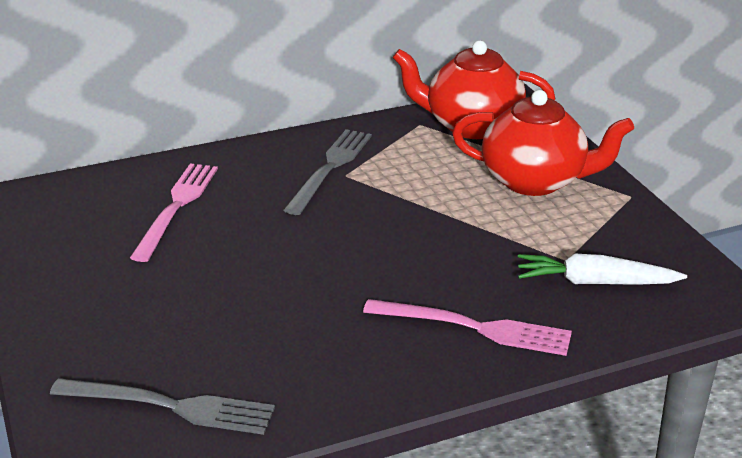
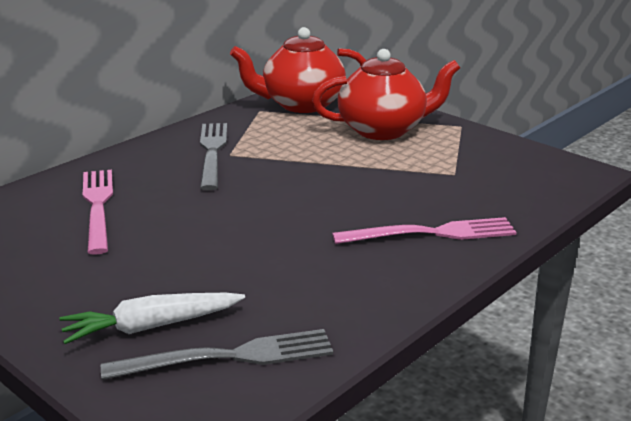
camera: 25 degrees left, 5 degrees down
white carrot [518,254,687,285] -> white carrot moved to [59,293,245,344]

